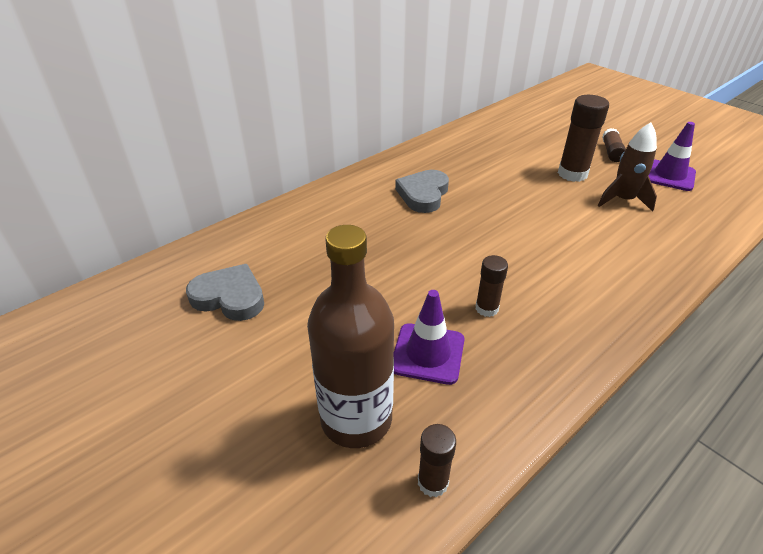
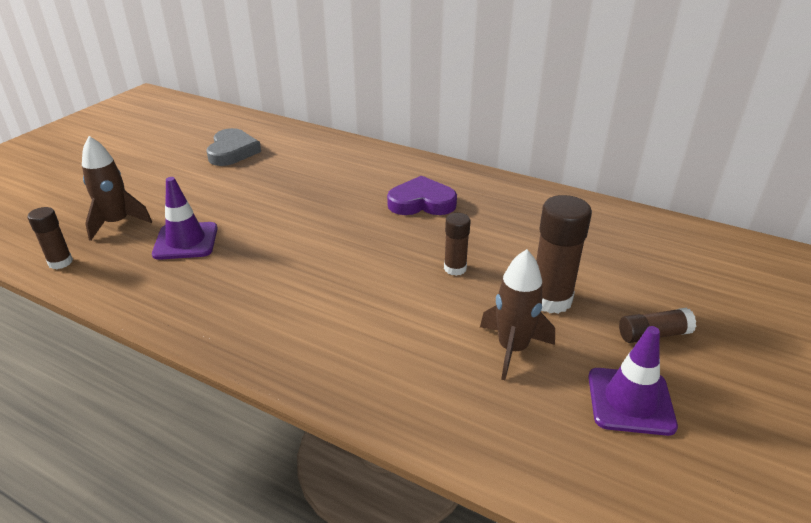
camera: 70 degrees right, 5 degrees down
brown bottle [307,225,394,448] -> brown rocket [82,136,152,241]
grey heart [395,170,449,213] -> purple heart [387,176,457,215]
brown glue stick [476,255,508,317] -> brown glue stick moved to [444,213,471,276]

